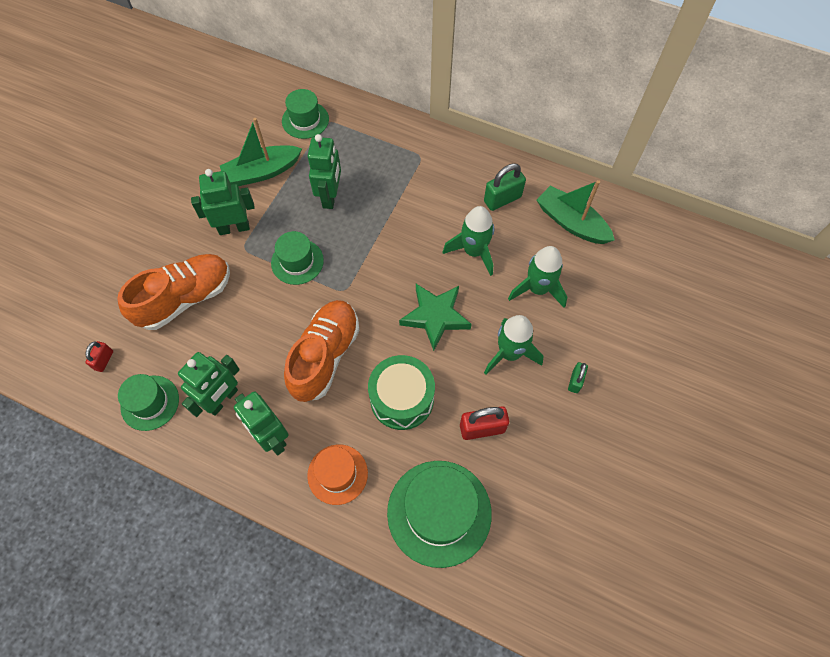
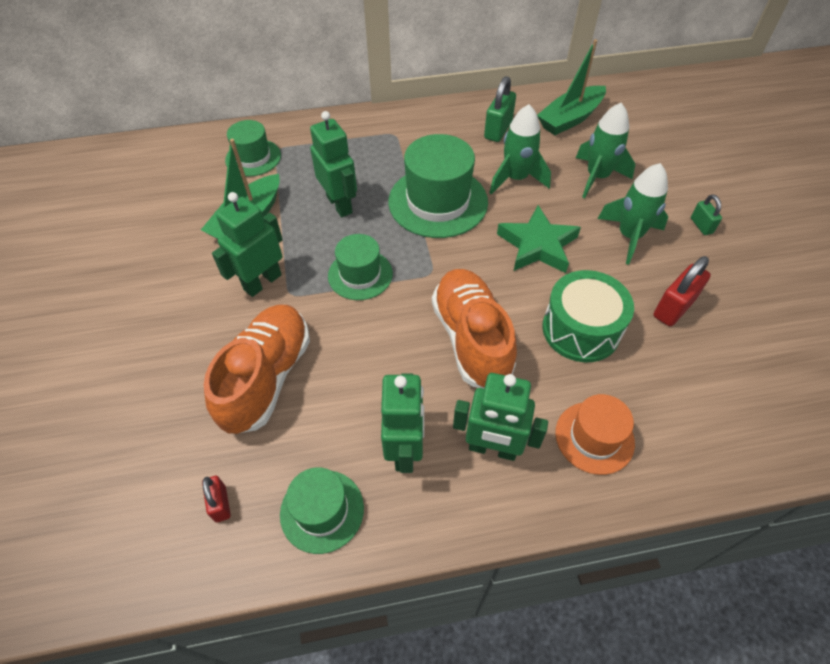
camera: 35 degrees left, 10 degrees down
green hat [387,461,492,568] -> green hat moved to [388,134,488,238]
green boat [537,180,615,244] -> green boat turned 45 degrees counterclockwise [537,39,606,135]

